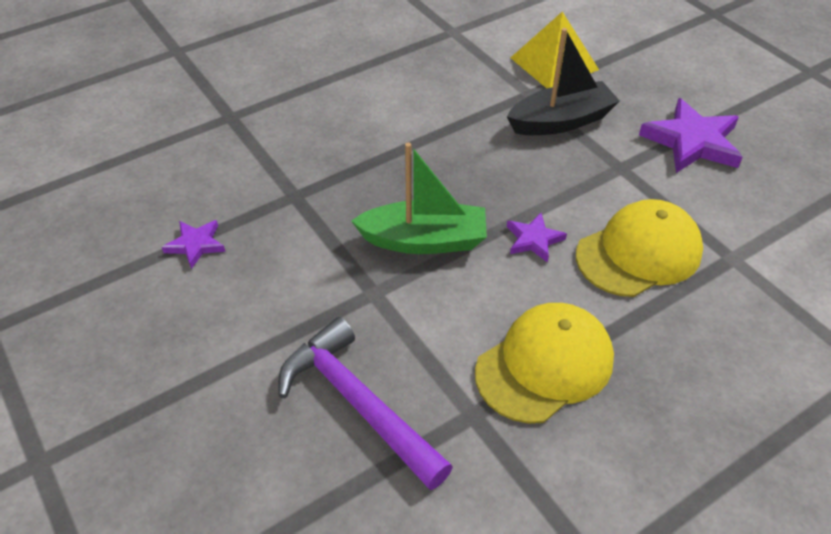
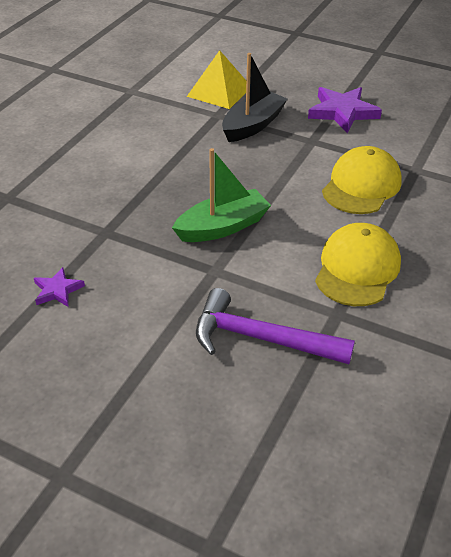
camera: 30 degrees left, 5 degrees down
purple star [507,213,567,263] -> none

